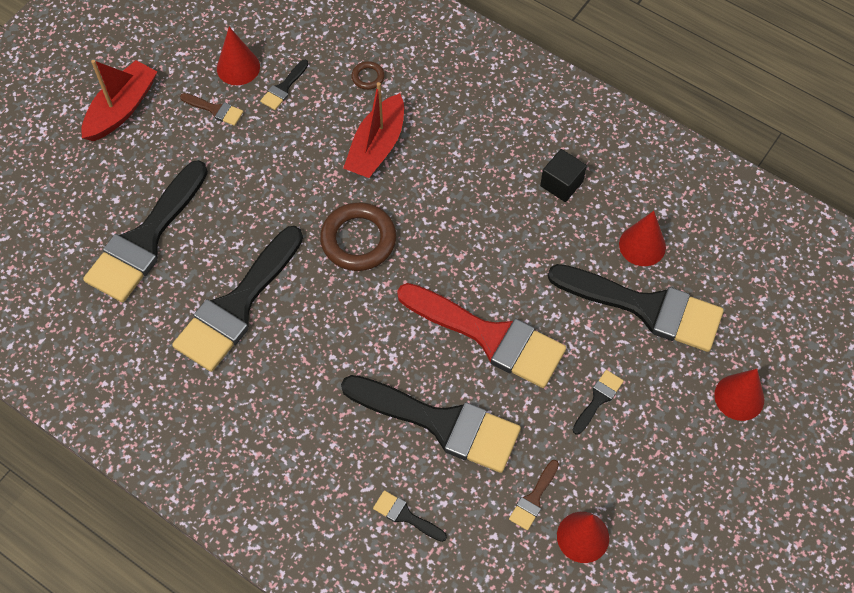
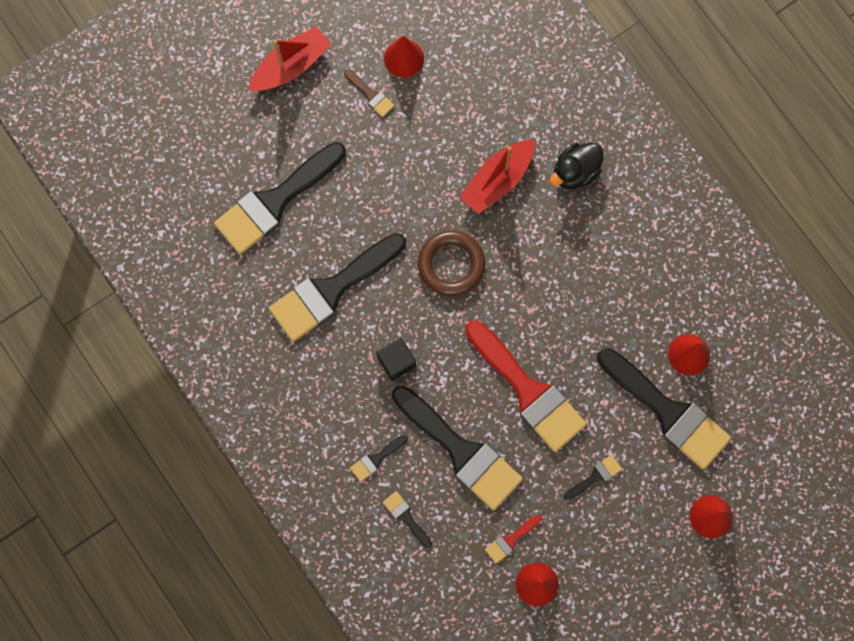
camera: 20 degrees right, 15 degrees up
black brush [260,60,309,110] -> black brush moved to [350,435,408,482]
brown ring [351,61,385,90] -> none
brown brush [509,460,559,530] -> red brush [485,514,542,564]
black cube [540,149,587,202] -> black cube moved to [376,338,416,381]
none -> black duck [550,143,604,189]

